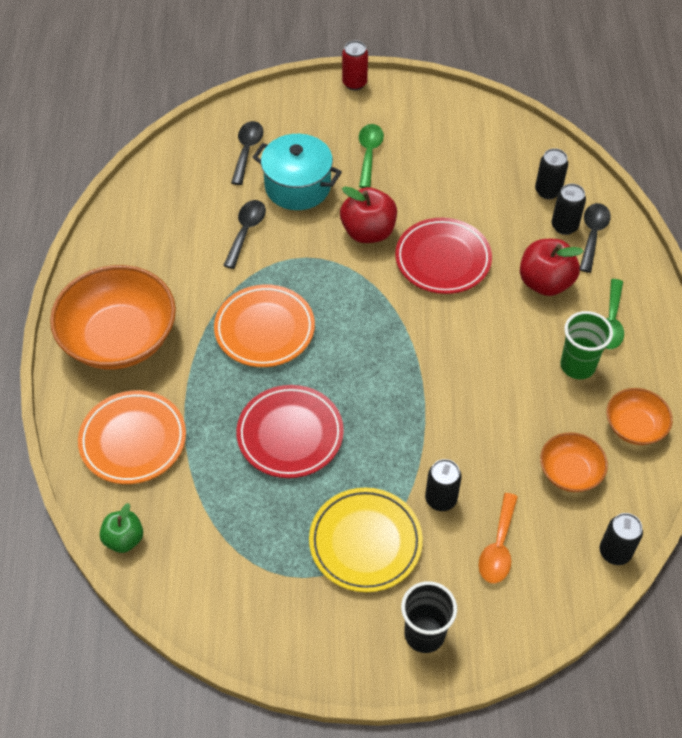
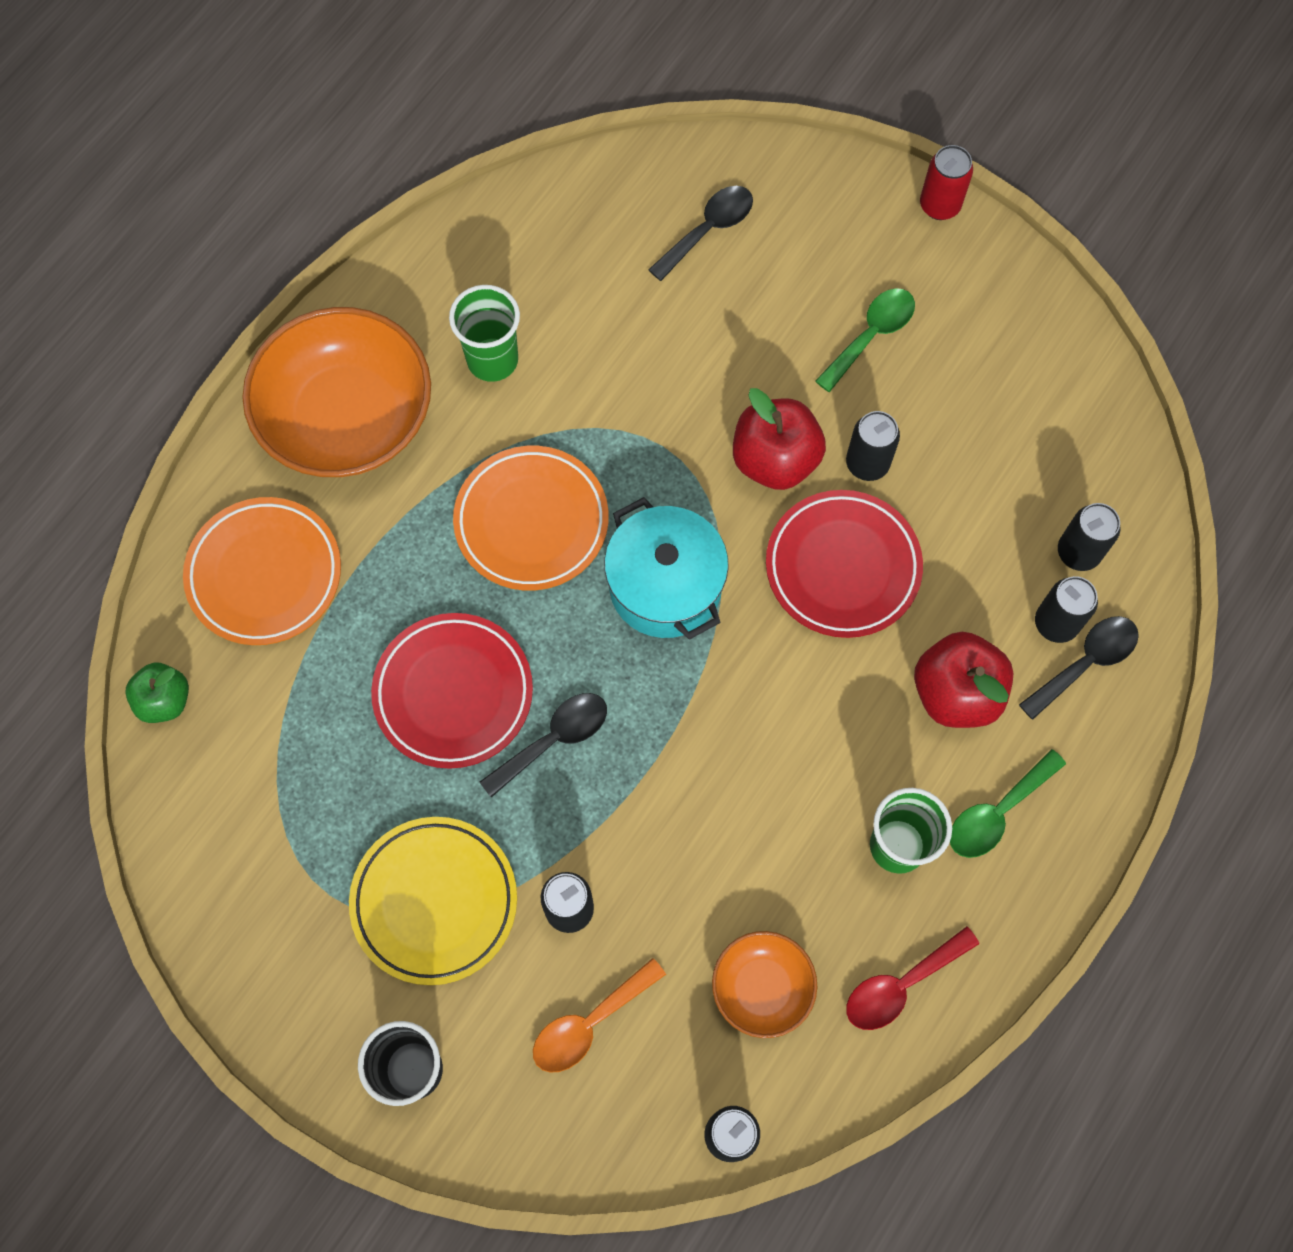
camera: 35 degrees right, 15 degrees up
black spoon [223,200,266,269] -> black spoon moved to [480,693,607,798]
turquoise pot [252,134,342,210] -> turquoise pot moved to [604,497,729,640]
orange bowl [607,388,673,445] -> red spoon [846,926,979,1030]
none -> green cup [449,285,520,382]
none -> black can [846,411,900,481]

